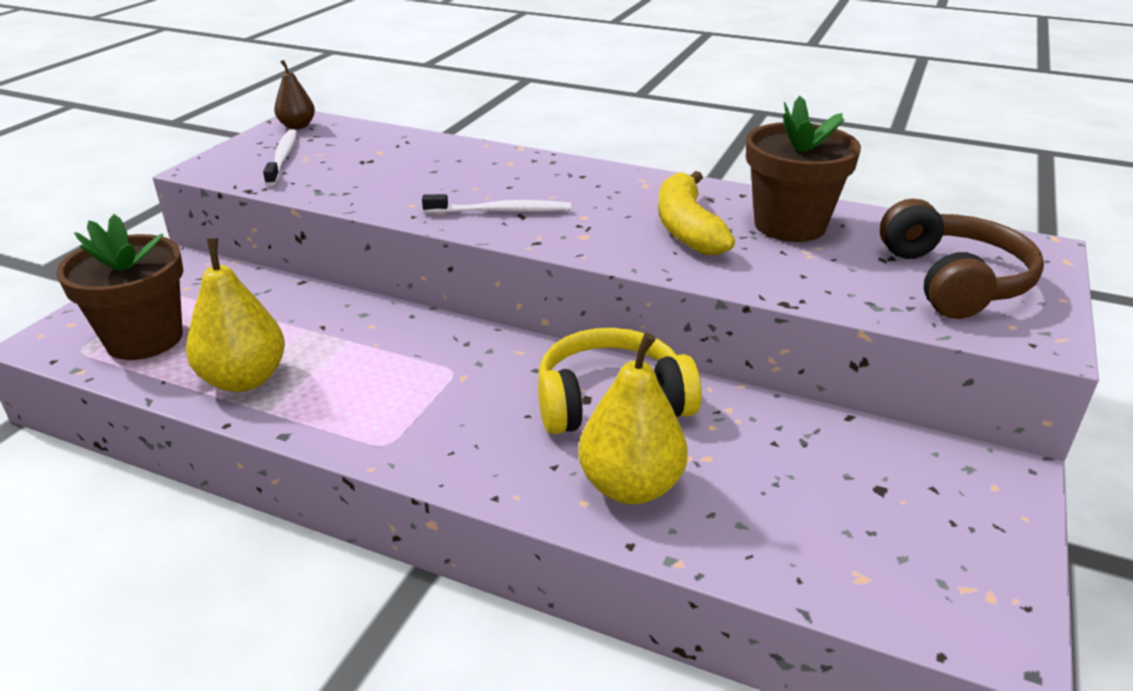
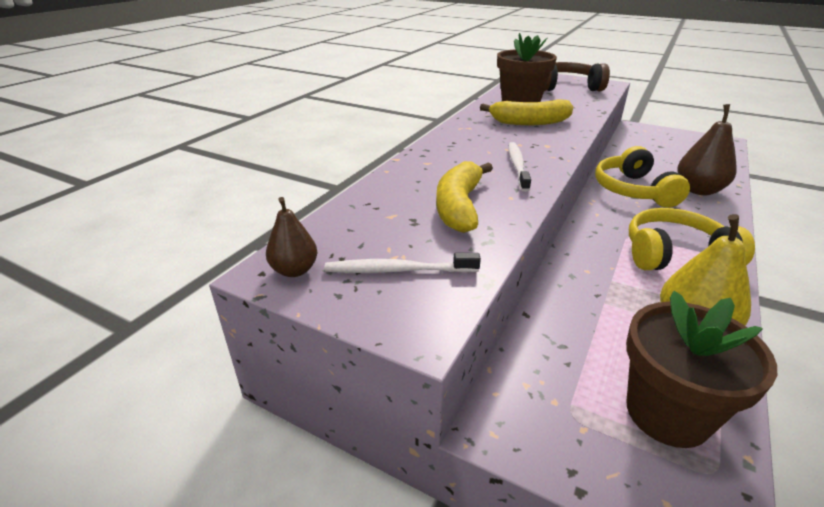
camera: 85 degrees left, 0 degrees up
yellow pear [578,333,687,504] -> brown pear [677,104,737,195]
none -> yellow banana [436,161,493,233]
none -> yellow headphones [629,208,755,270]

